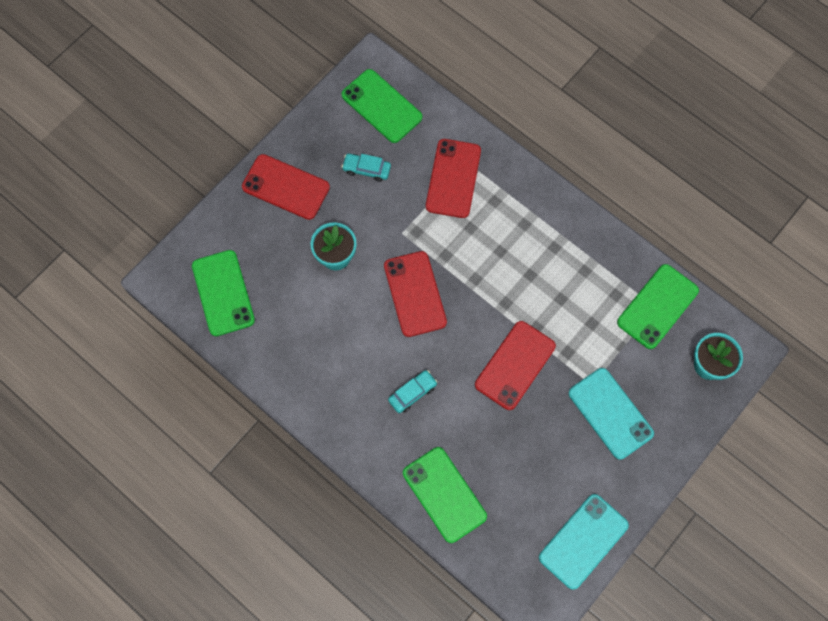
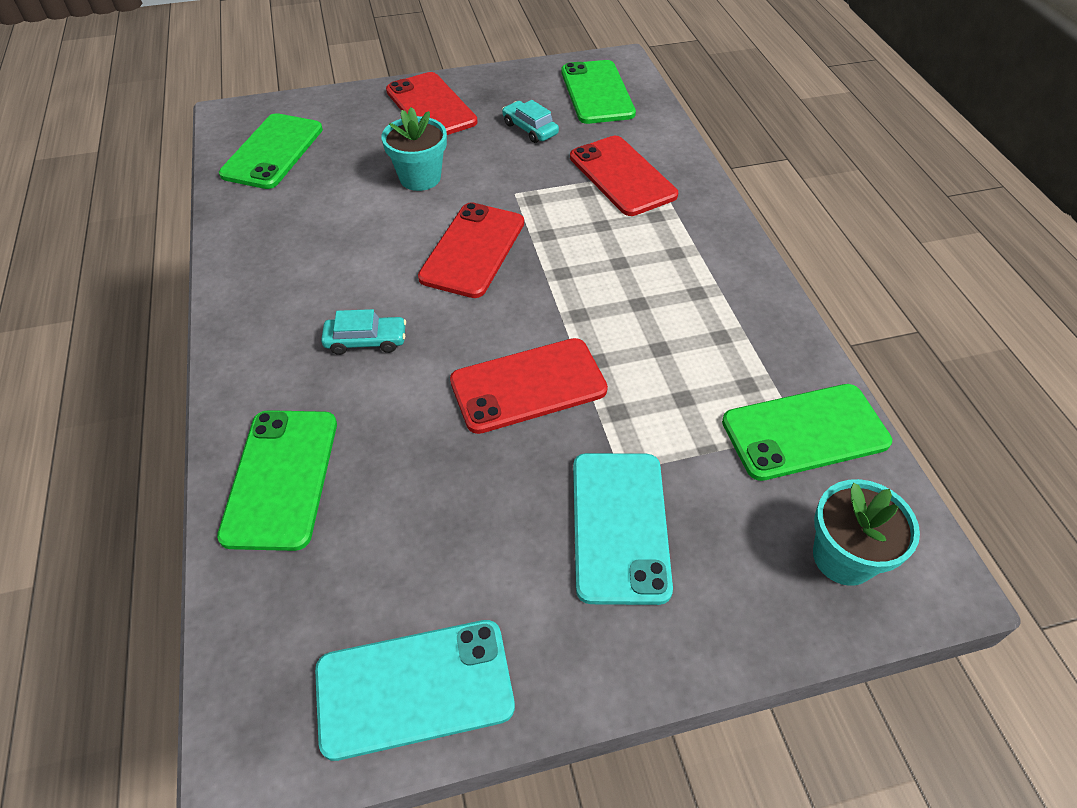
camera: 35 degrees right, 20 degrees down
red phone [426,139,481,218] -> red phone turned 75 degrees counterclockwise [570,136,678,216]

